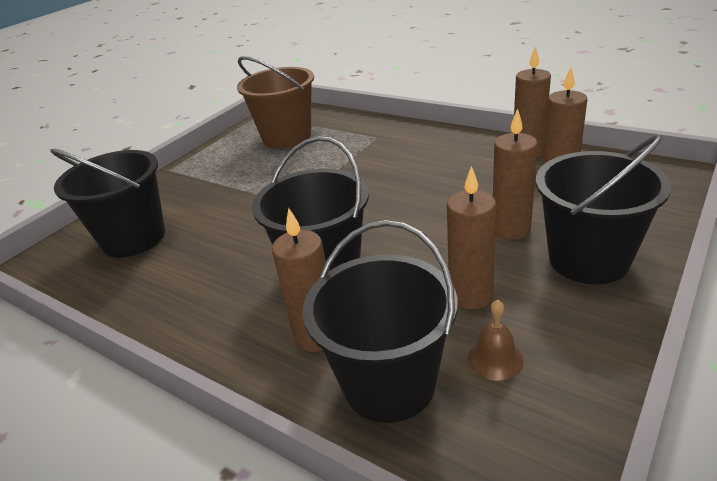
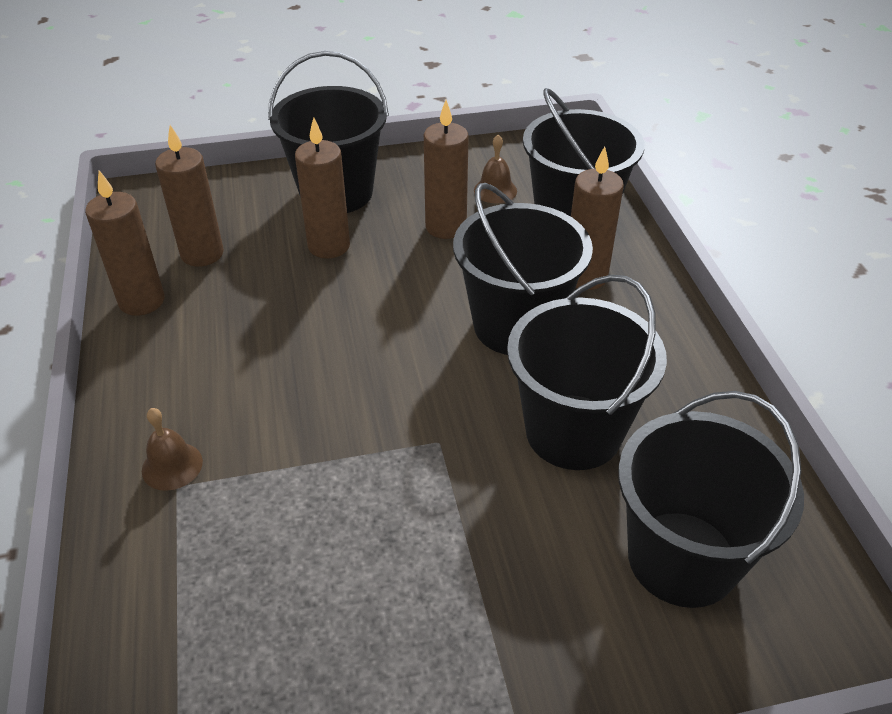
camera: 140 degrees left, 10 degrees up
brown bucket [237,56,314,149] -> none
none -> brown bell [142,408,203,491]
none -> black bucket [507,275,667,470]

